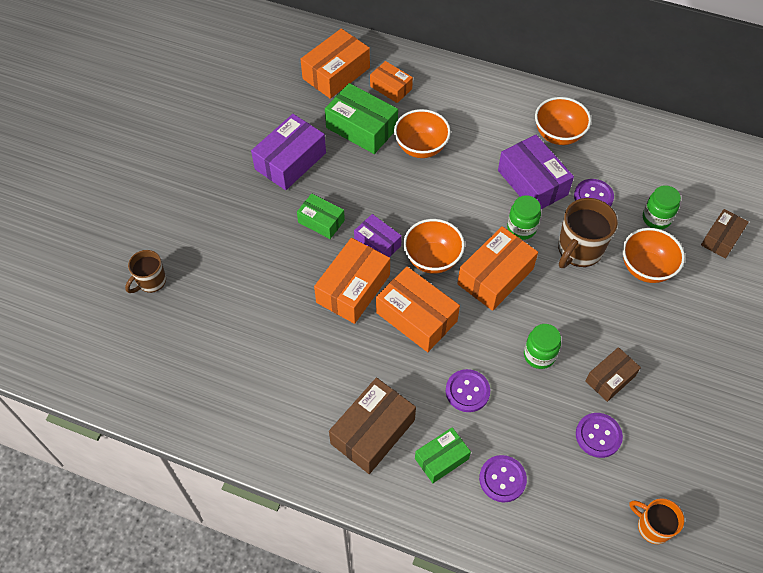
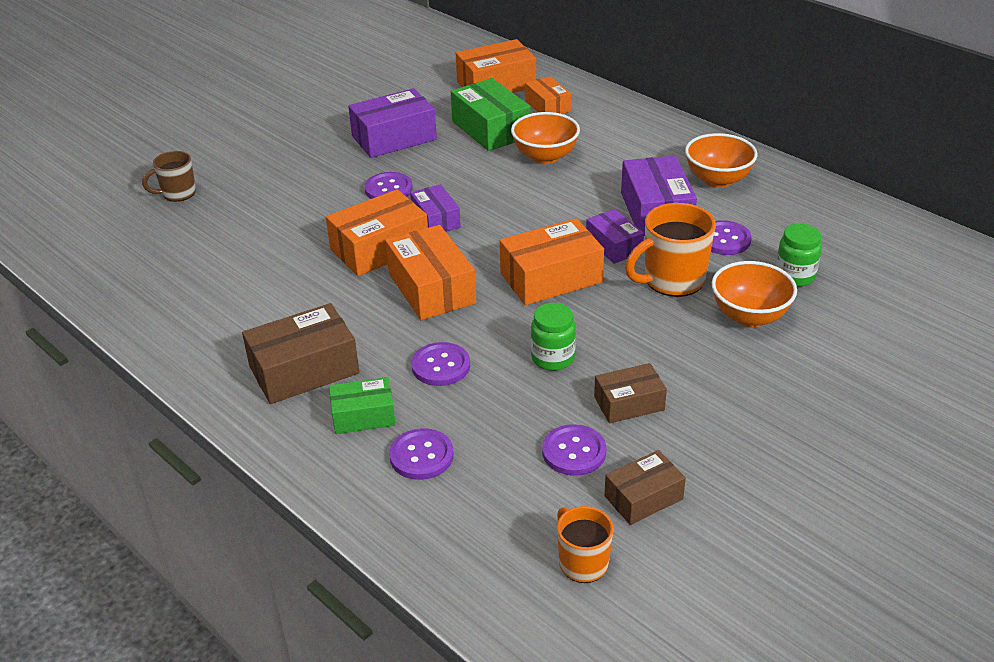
camera: 25 degrees right, 20 degrees down
green box [297,193,345,239] -> purple button [364,172,413,199]
orange bowl [403,219,465,274] -> none
green jar [507,195,541,240] -> purple box [586,209,644,264]
brown mug [558,198,618,268] -> orange mug [625,203,716,297]
brown box [701,209,749,259] -> brown box moved to [604,450,686,525]

